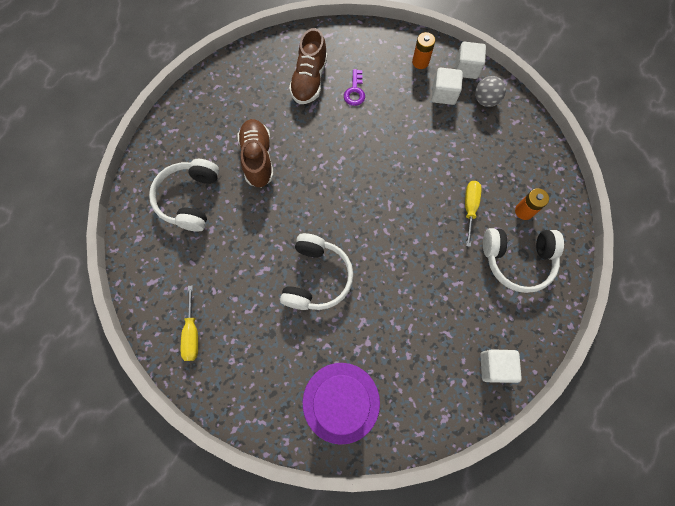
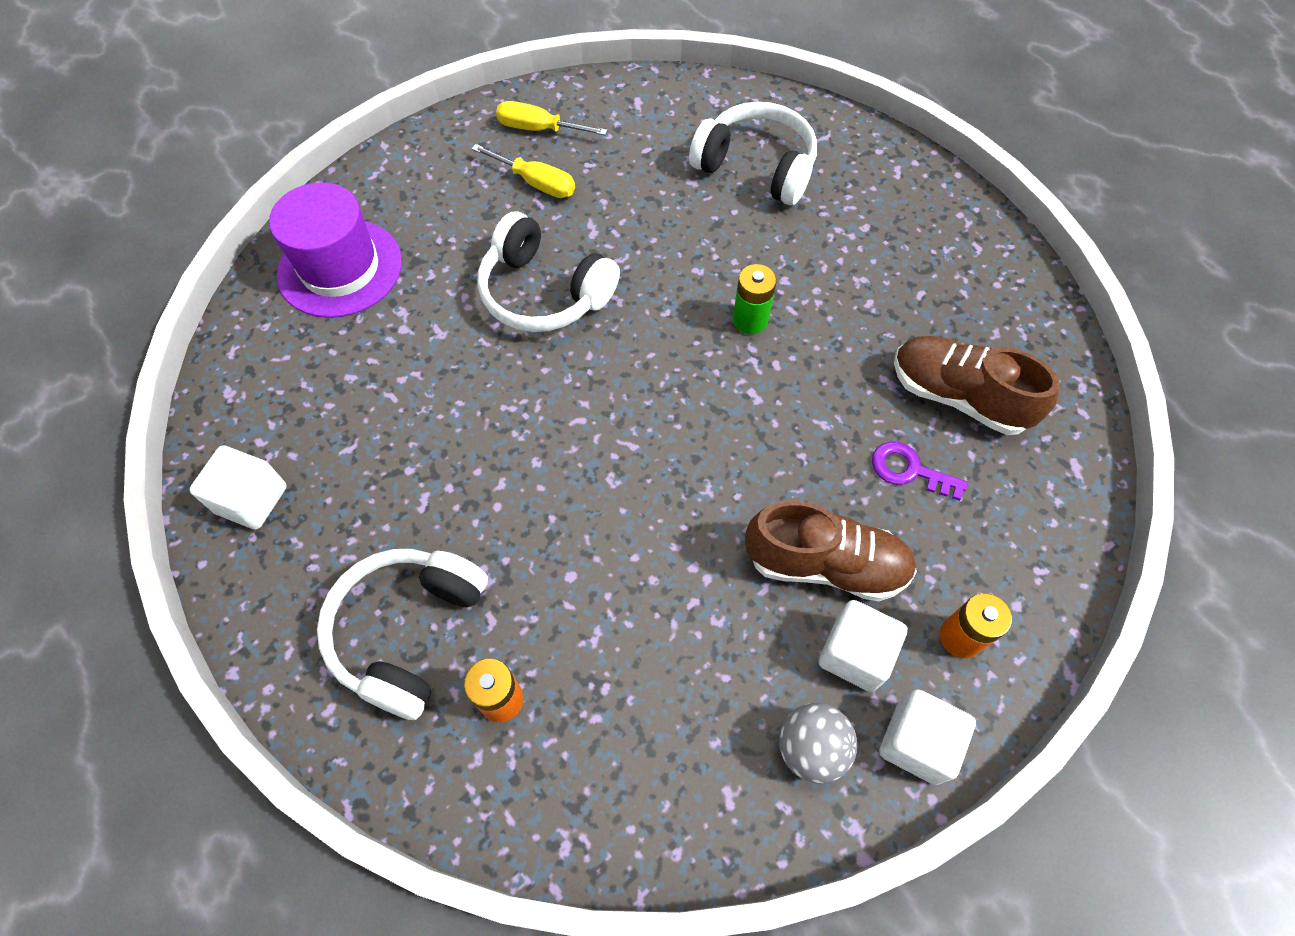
camera: 110 degrees right, 10 degrees down
brown shoe [237,119,274,188] -> brown shoe moved to [745,500,917,601]
yellow screwdriver [465,181,481,247] -> yellow screwdriver moved to [471,144,575,198]
none -> green battery [733,264,777,334]

